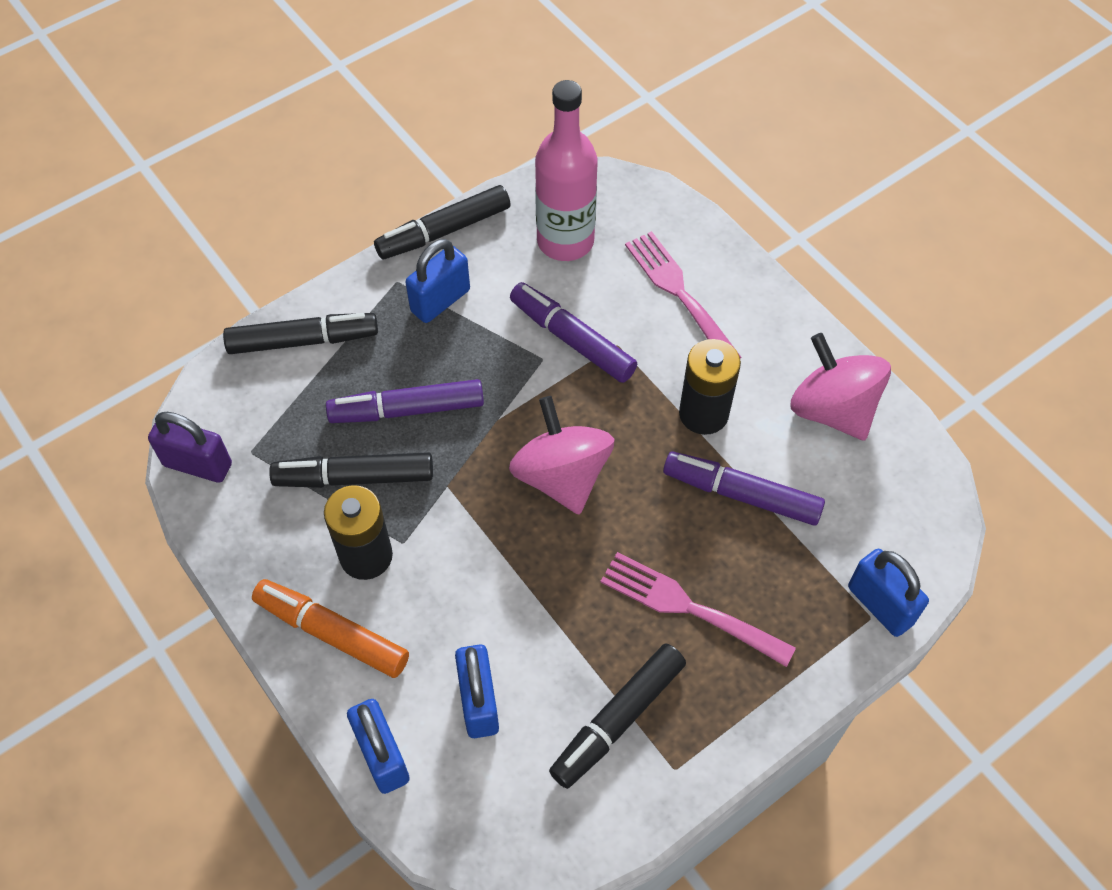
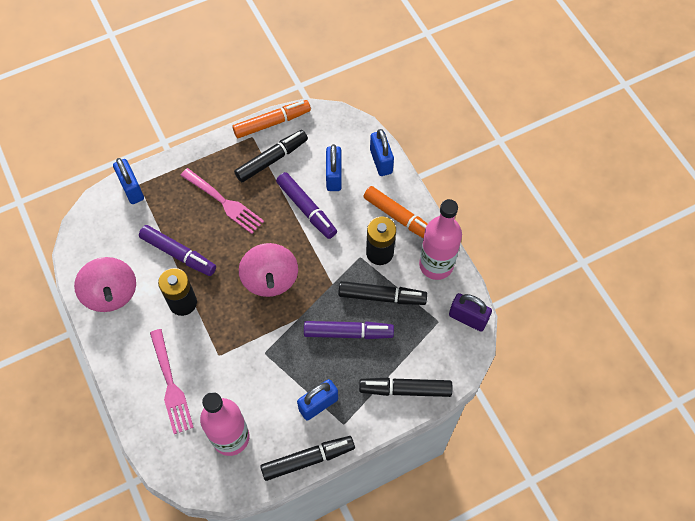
camera: 170 degrees left, 5 degrees up
purple marker [510,282,637,383] -> purple marker moved to [276,172,337,239]
none -> orange marker [232,100,311,138]
none -> pink bottle [419,199,462,280]

